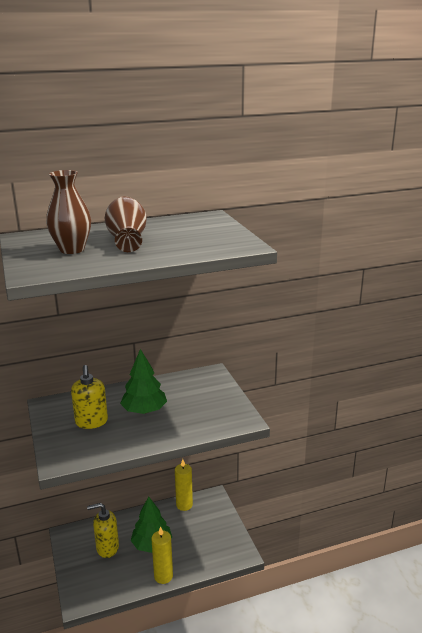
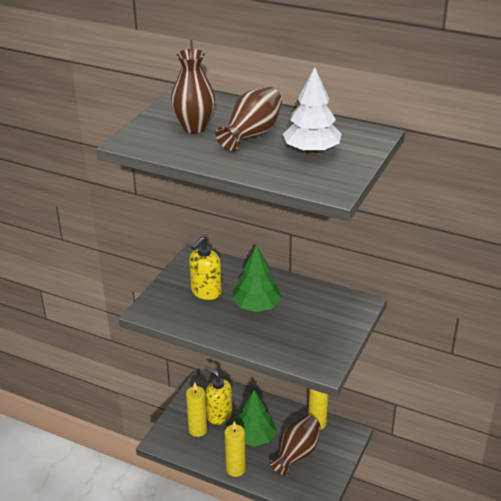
camera: 45 degrees right, 10 degrees up
none -> yellow candle [186,383,207,437]
none -> brown vase [270,415,321,476]
none -> white tree [283,67,341,154]

